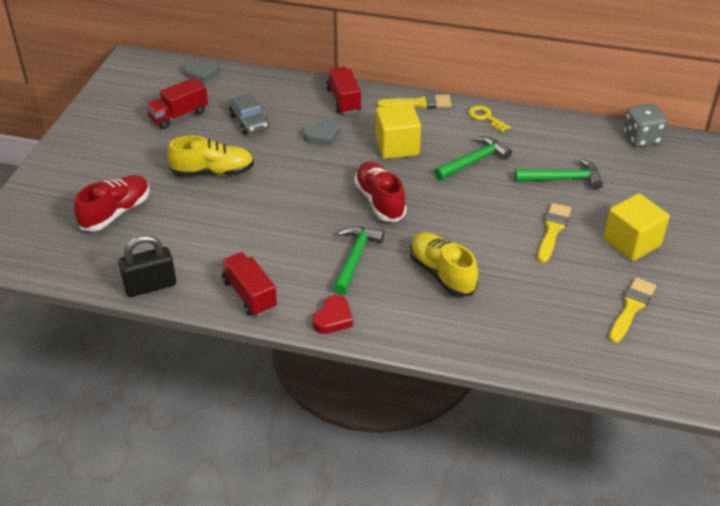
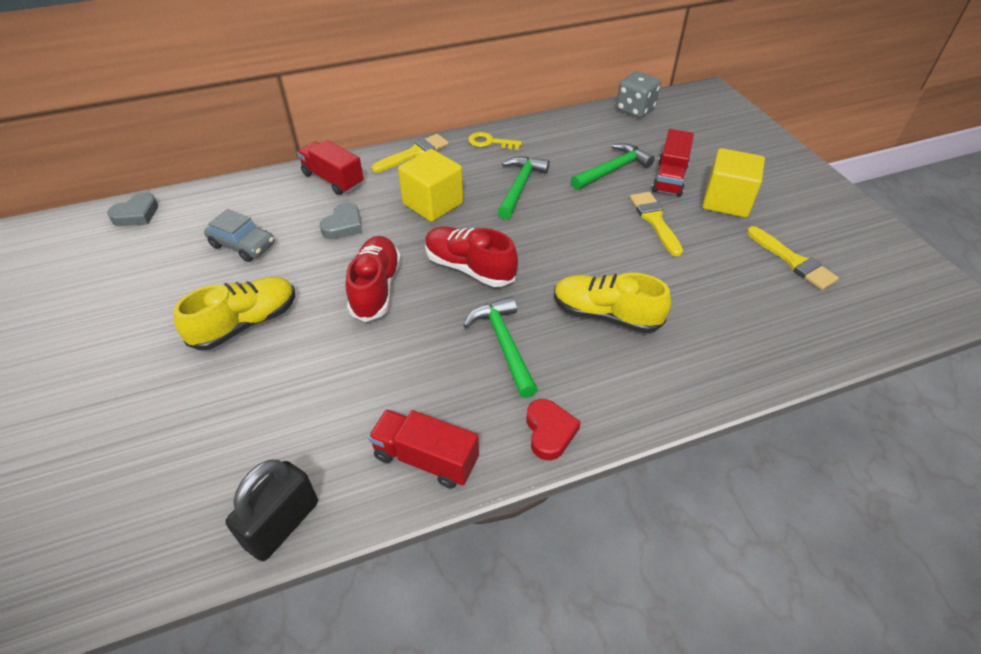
camera: 35 degrees left, 5 degrees up
red shoe [74,175,150,231] -> red shoe moved to [346,236,401,322]
red truck [146,77,208,129] -> red truck moved to [652,129,694,197]
yellow brush [609,277,656,343] -> yellow brush turned 150 degrees clockwise [747,226,839,290]

